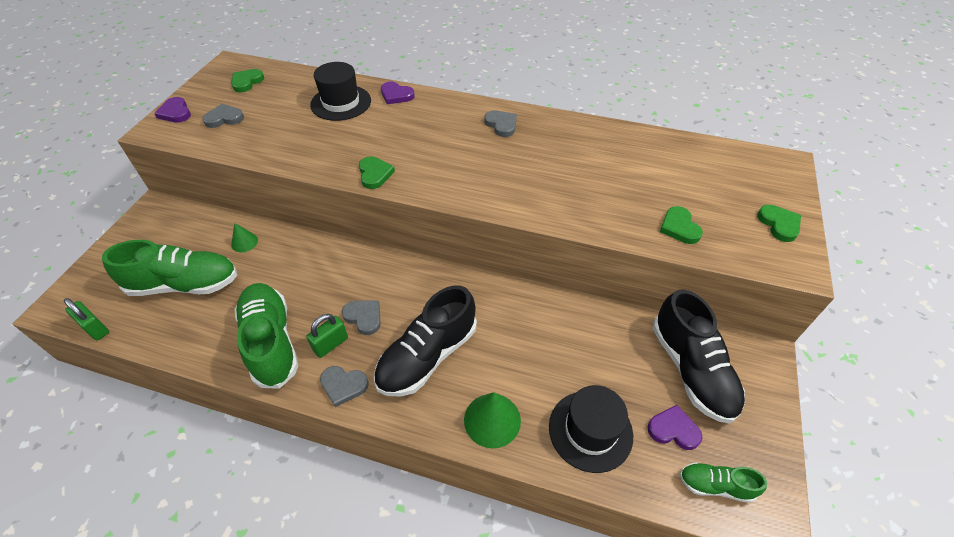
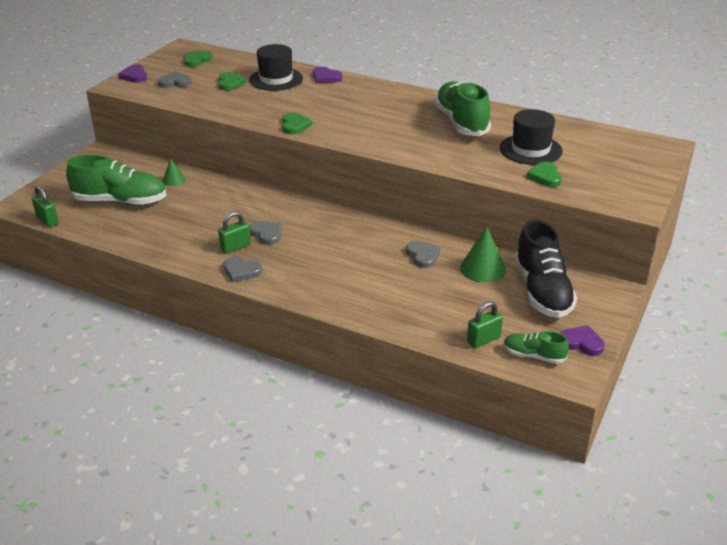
camera: 10 degrees right, 15 degrees down
green shoe [234,283,299,389] -> green shoe moved to [434,81,491,136]
black shoe [374,285,477,396] -> none
green cone [464,392,521,448] -> green cone moved to [460,227,506,282]
grey heart [484,111,517,137] -> grey heart moved to [406,241,440,268]
black hat [549,385,633,473] -> black hat moved to [500,109,563,165]
purple heart [647,405,703,450] -> purple heart moved to [560,325,605,356]
green heart [757,205,801,242] -> green heart moved to [219,72,246,91]
none -> green padlock [467,301,503,348]

